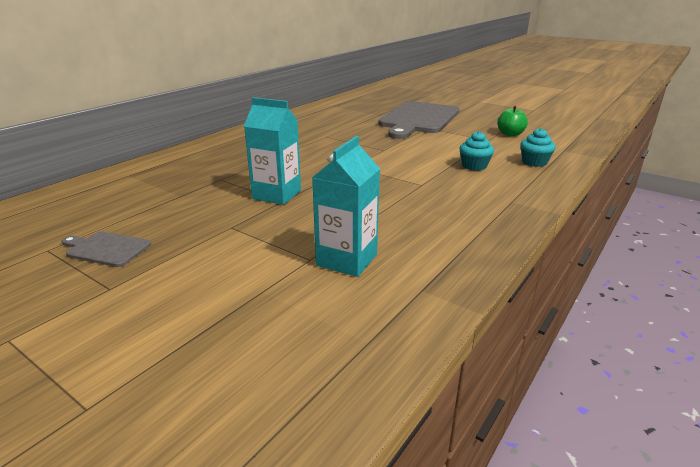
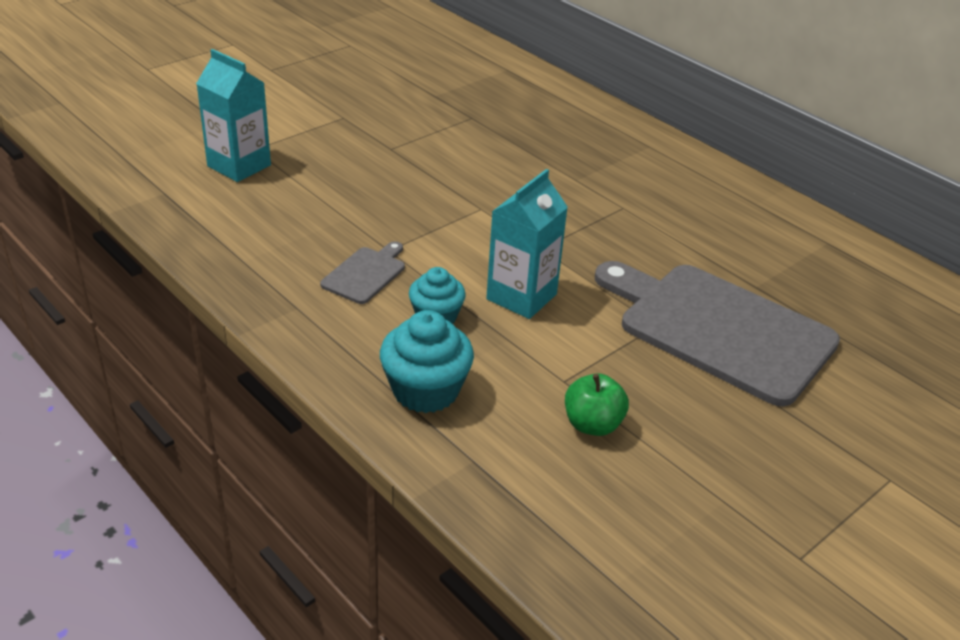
camera: 100 degrees right, 10 degrees up
grey cutting board [61,231,151,267] -> grey cutting board moved to [320,241,405,304]
turquoise carton [244,97,301,205] -> turquoise carton moved to [486,169,568,319]
turquoise cupcake [520,128,555,167] -> turquoise cupcake [380,310,474,413], size x1.51

